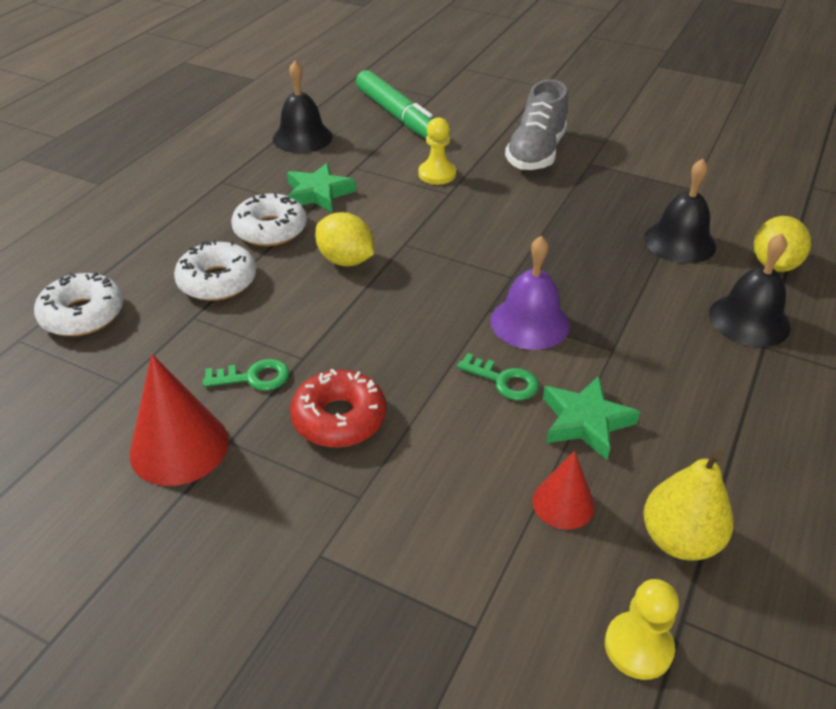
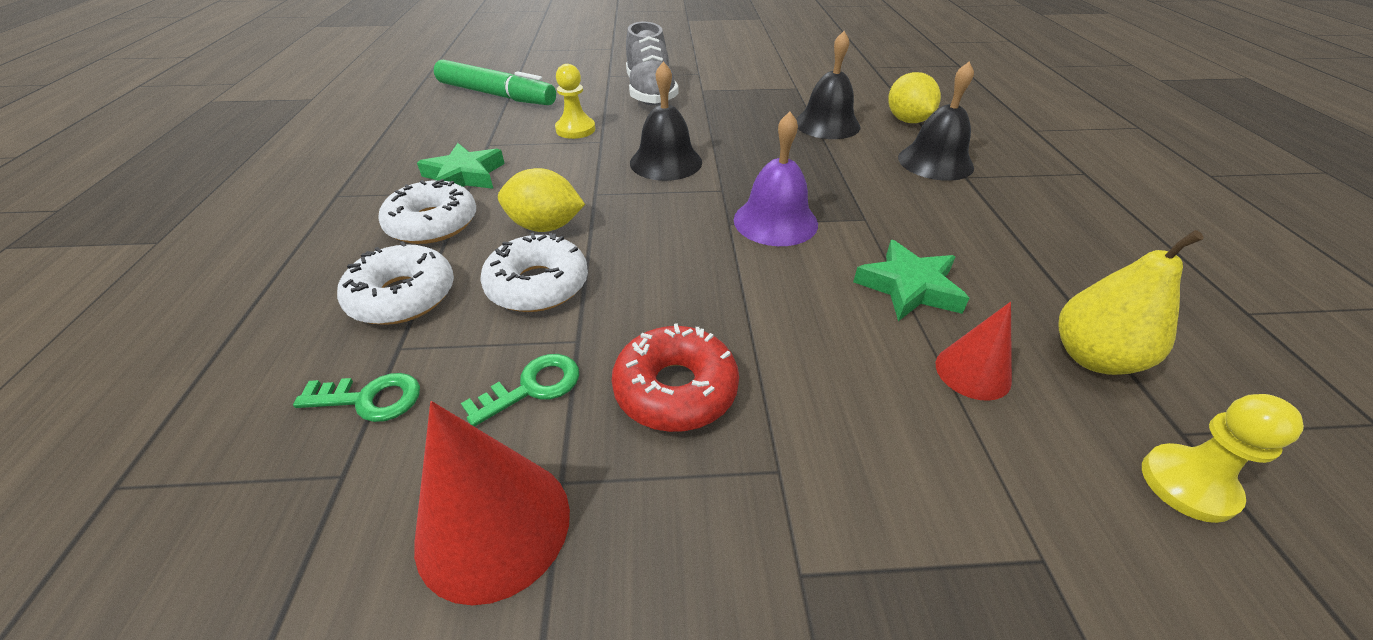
camera: 30 degrees left, 0 degrees up
white donut [34,272,123,336] -> white donut moved to [480,232,588,312]
black bell [273,61,333,153] -> black bell moved to [630,61,702,181]
green key [457,353,539,401] -> green key moved to [293,373,420,422]

